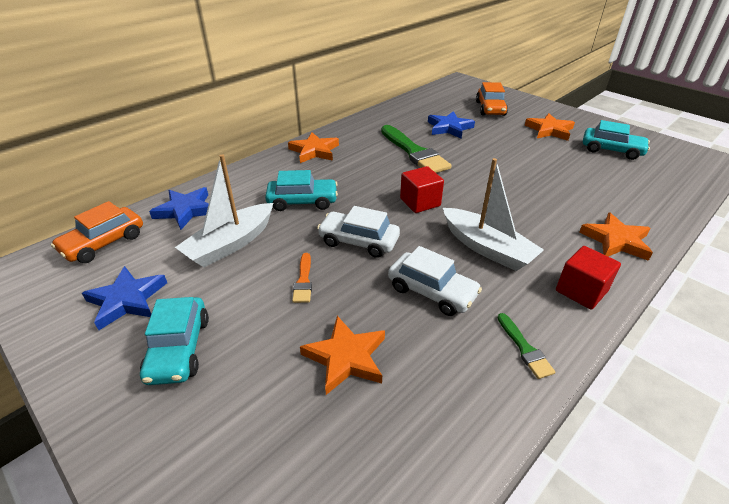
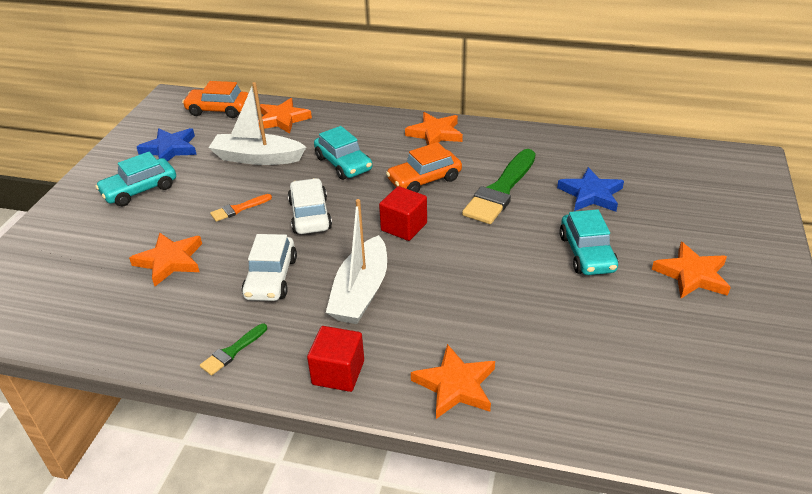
camera: 60 degrees right, 0 degrees up
blue star [149,187,209,230] -> orange star [258,98,312,134]
orange car [476,82,508,116] -> orange car moved to [386,142,462,193]
turquoise car [583,120,650,160] -> turquoise car moved to [559,209,618,275]

